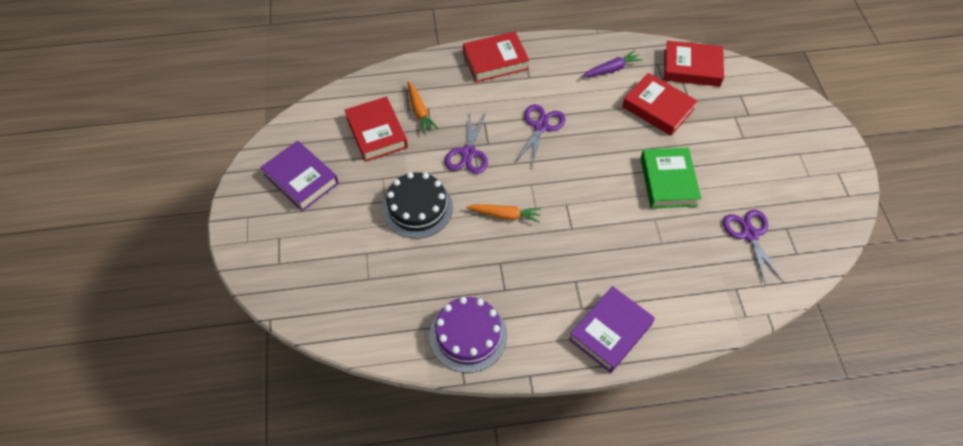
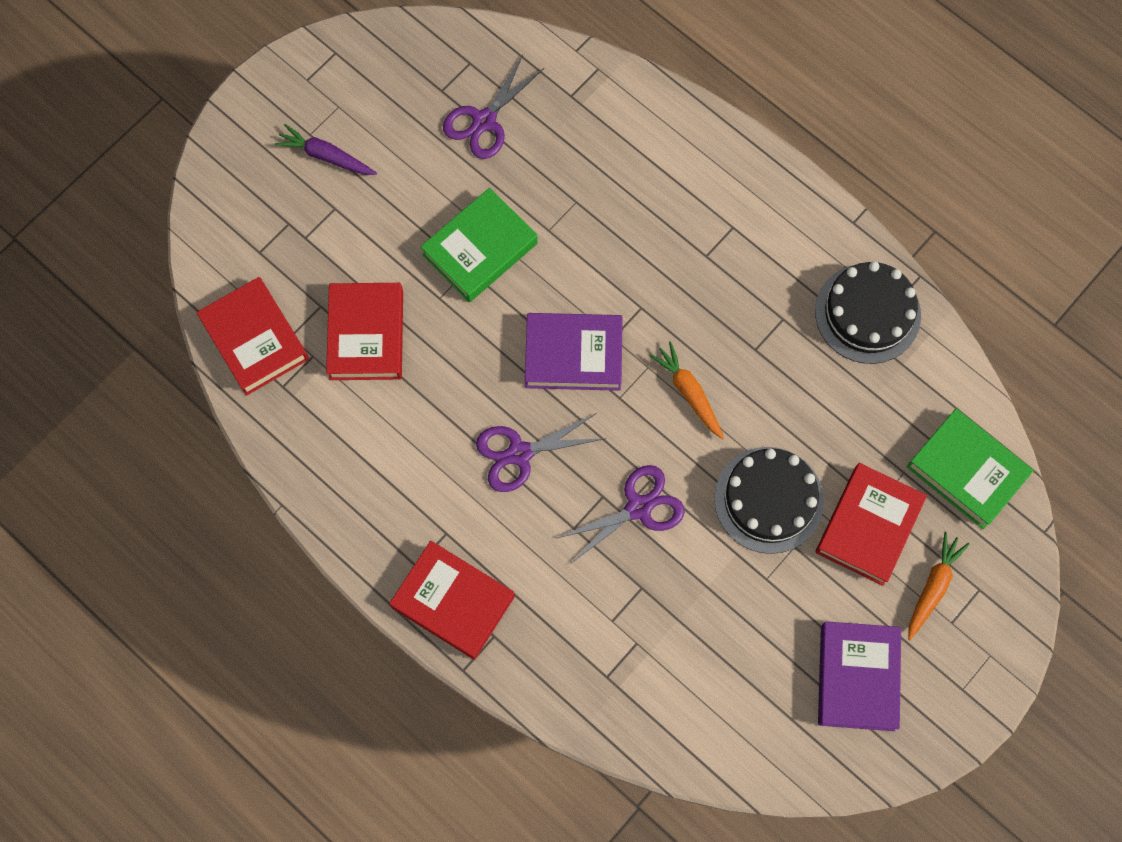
camera: 130 degrees left, 15 degrees up
red book [345,97,408,162] -> red book moved to [815,463,927,586]
orange carrot [407,81,438,133] -> orange carrot moved to [908,532,970,640]
purple cake [429,297,507,373] -> black cake [815,261,921,364]
purple book [569,286,655,373] -> purple book moved to [525,313,623,391]
purple carrot [582,50,643,78] -> purple carrot moved to [274,124,377,175]
none -> green book [906,409,1034,529]

